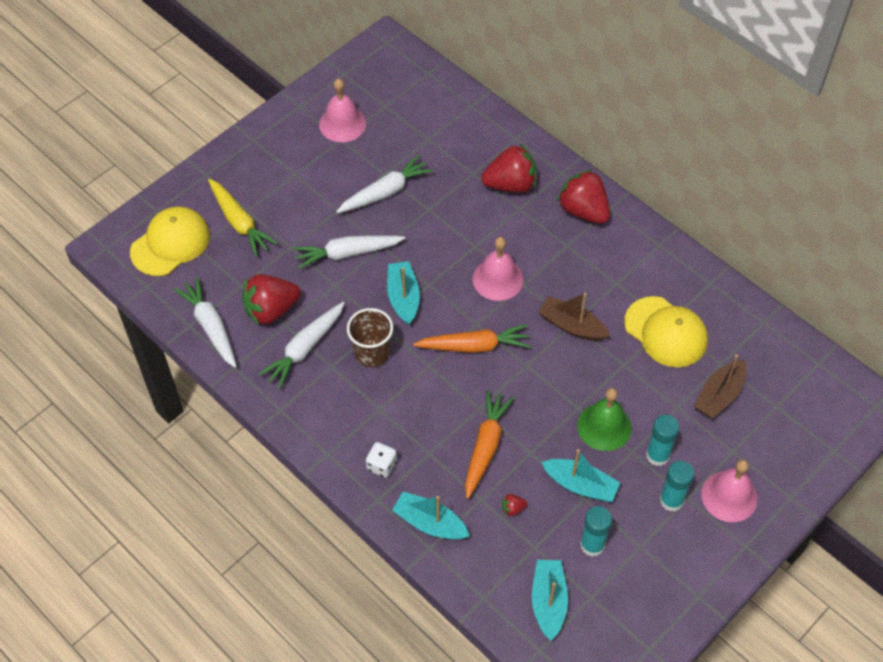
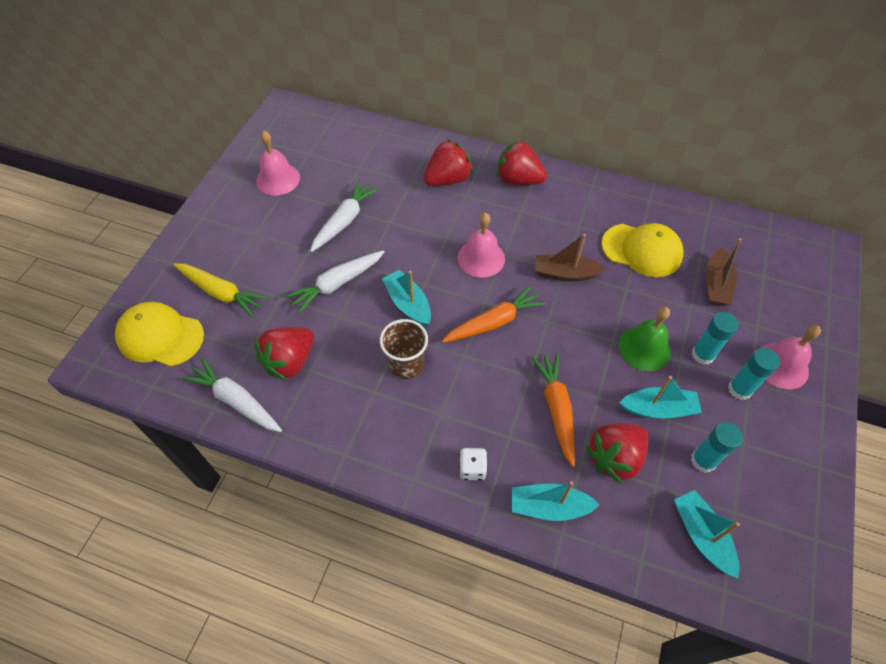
camera: 25 degrees left, 0 degrees up
yellow cap [130,206,210,276] -> yellow cap turned 90 degrees counterclockwise [115,302,204,366]
white carrot [258,302,344,389] -> none
red strawberry [502,494,527,516] -> red strawberry [586,423,649,484], size x2.47

